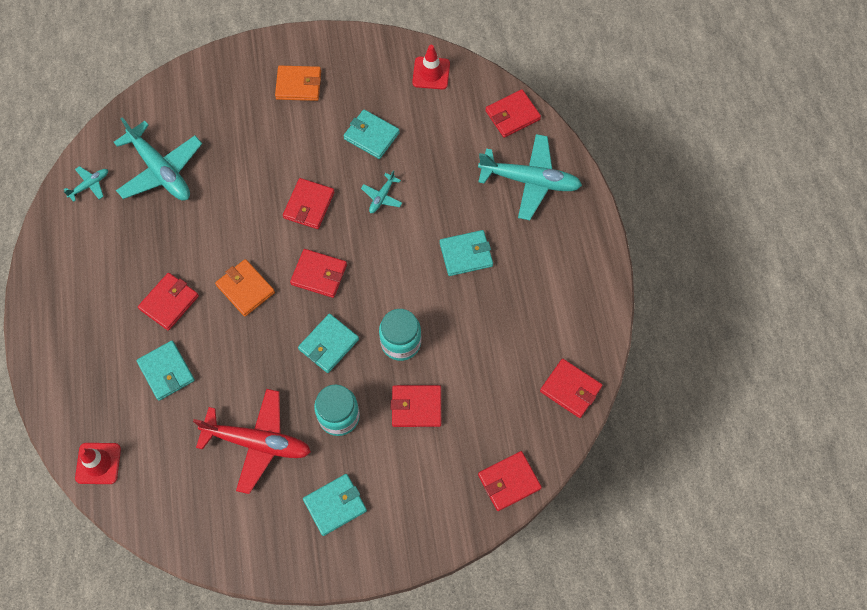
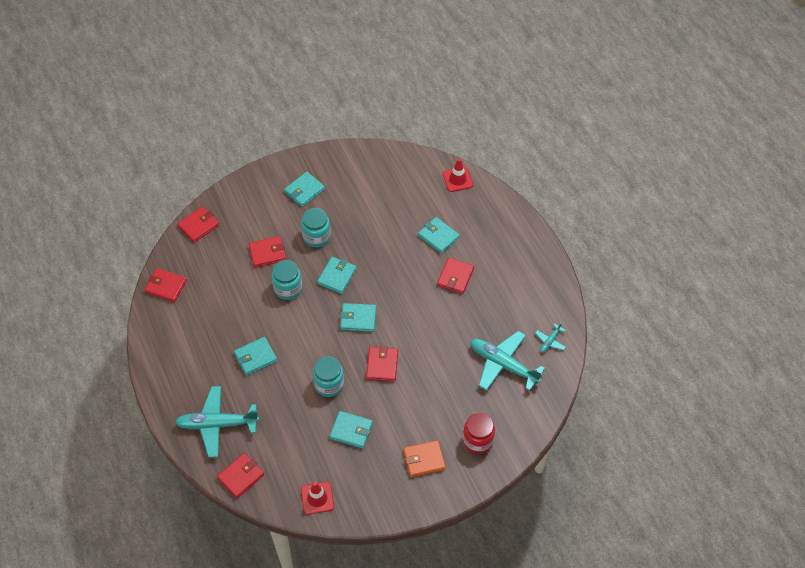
camera: 165 degrees right, 10 degrees down
red plane [193,389,311,494] -> none
orange wallet [215,259,275,317] -> none
red wallet [290,249,347,298] -> turquoise wallet [340,303,376,332]
turquoise plane [361,170,402,213] -> turquoise jar [313,356,344,397]
none -> red jar [463,413,495,454]

